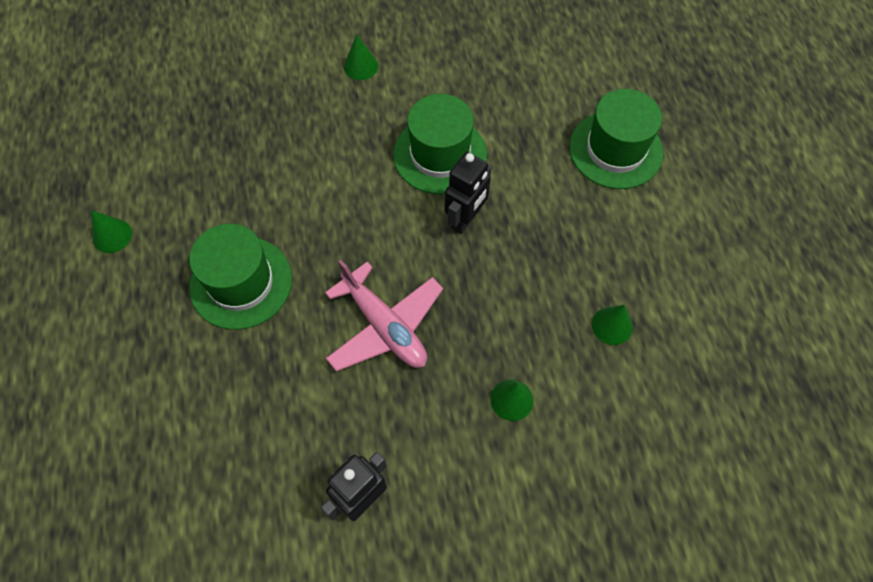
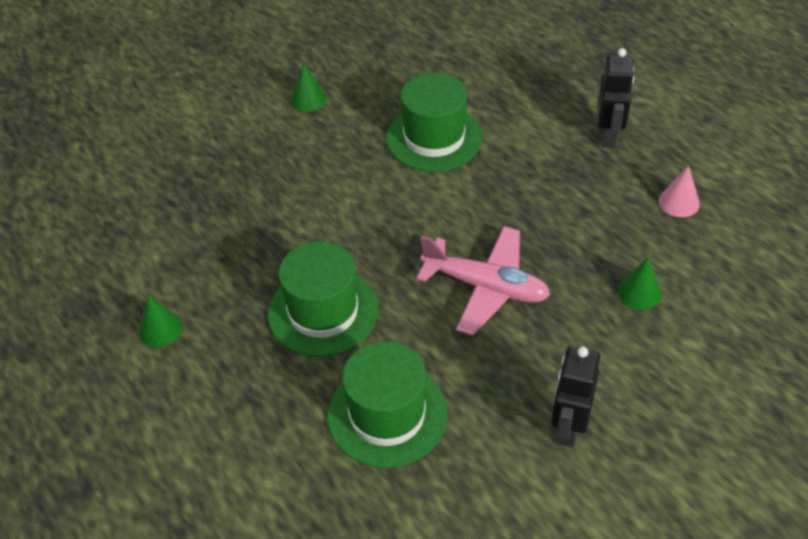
camera: 25 degrees left, 15 degrees down
black robot [445,152,491,234] -> black robot moved to [598,48,634,148]
green hat [569,89,663,189] -> green hat moved to [328,341,448,468]
green cone [592,305,633,345] -> pink cone [659,166,700,217]

